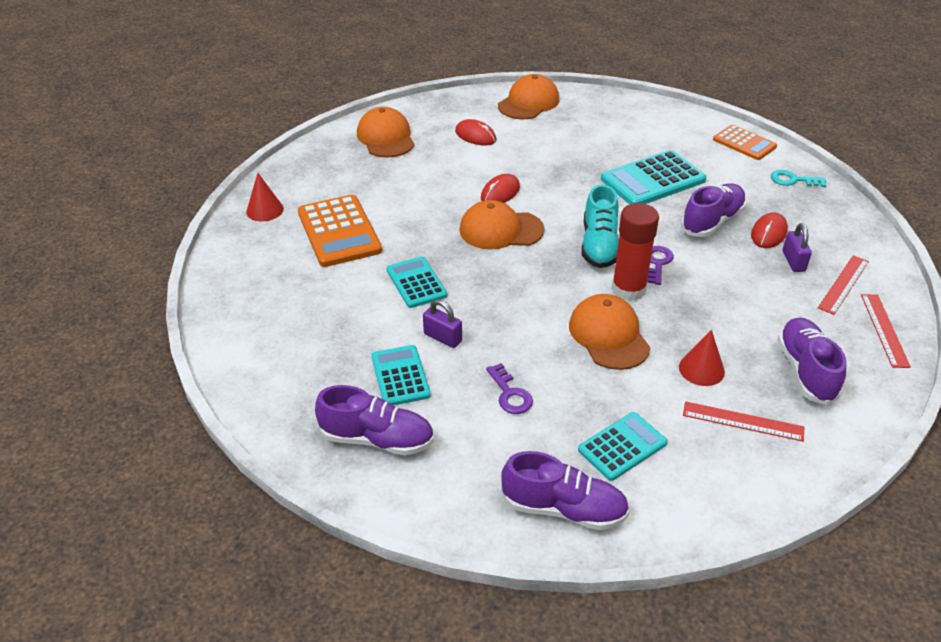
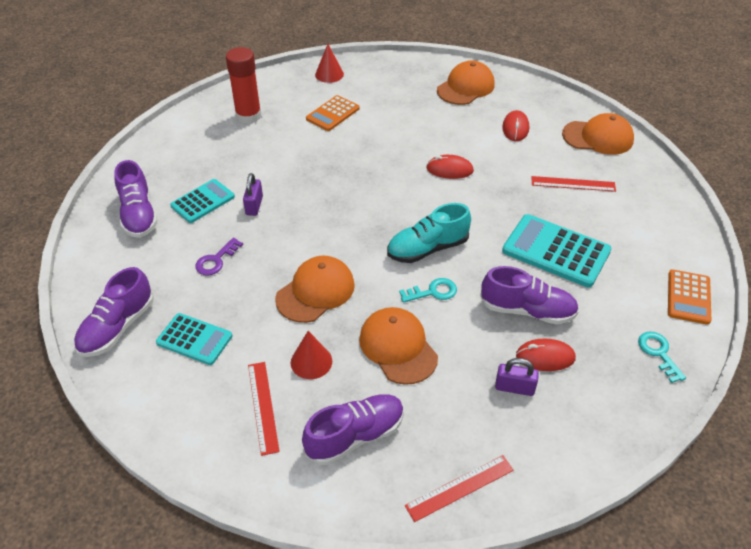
camera: 60 degrees right, 5 degrees up
orange calculator [298,195,382,267] -> orange calculator [306,95,360,131], size x0.63
turquoise calculator [386,257,447,308] -> none
orange cap [459,200,545,250] -> orange cap moved to [359,307,438,385]
purple shoe [501,451,630,530] -> purple shoe turned 45 degrees clockwise [74,267,154,357]
red glue stick [612,203,659,301] -> red glue stick moved to [226,47,262,124]
purple key [647,246,674,285] -> turquoise key [399,278,457,303]
purple padlock [783,223,812,272] -> purple padlock turned 45 degrees clockwise [495,358,539,396]
red ruler [818,255,869,315] -> red ruler moved to [532,176,616,192]

